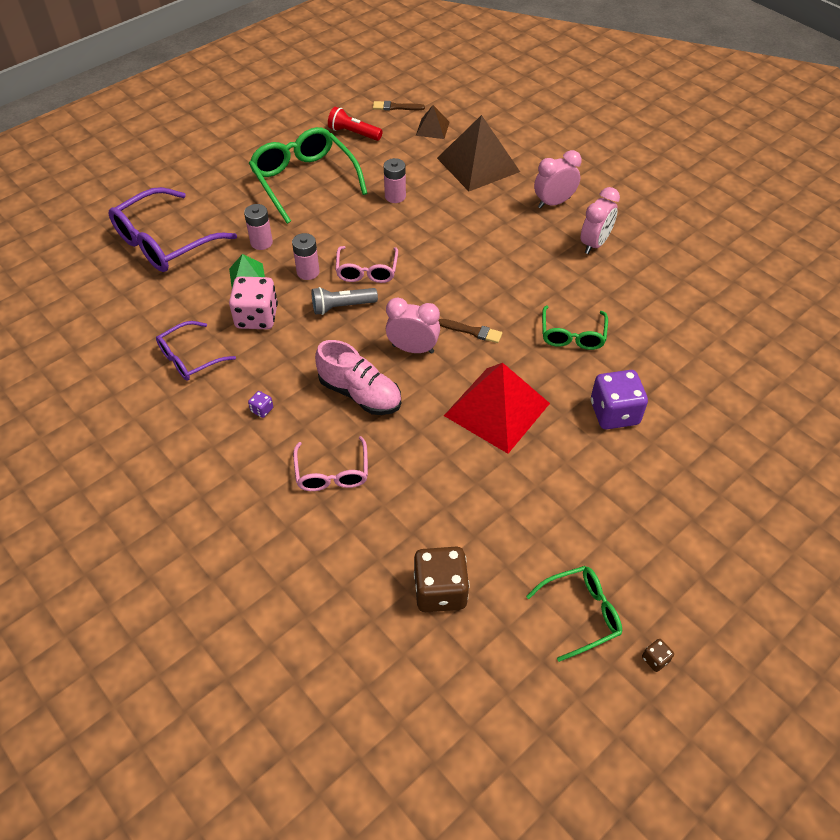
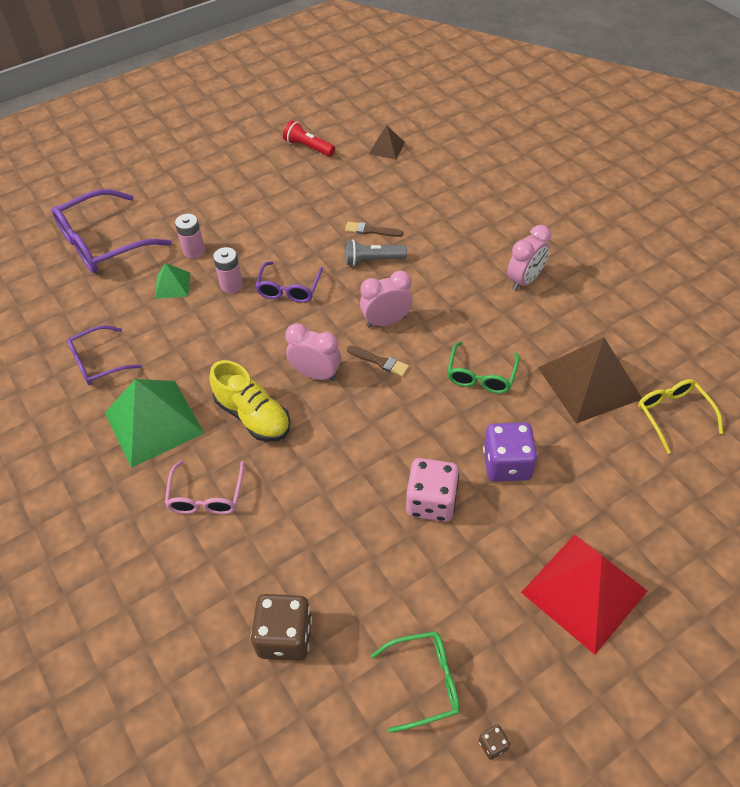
camera: 10 degrees right, 0 degrees up
pink dice [229,277,278,329] -> pink dice moved to [406,458,459,522]
purple dice [248,391,273,418] -> green pyramid [105,379,204,468]
green glasses [249,127,368,224] -> none
grey flashlight [312,287,378,315] -> grey flashlight moved to [345,240,407,266]
pink shoe [315,340,401,415] -> yellow shoe [209,360,290,442]
pink glasses [336,246,398,283] -> purple glasses [255,261,323,303]
brown brush [373,101,425,111] -> brown brush moved to [345,222,403,237]
pink battery [384,158,406,203] -> none
brown pyramid [437,115,520,191] -> brown pyramid moved to [538,337,642,424]
red pyramid [444,363,550,454] -> red pyramid moved to [521,534,648,655]
pink clock [534,150,582,208] -> pink clock moved to [360,270,413,328]
none -> yellow glasses [638,379,723,454]

